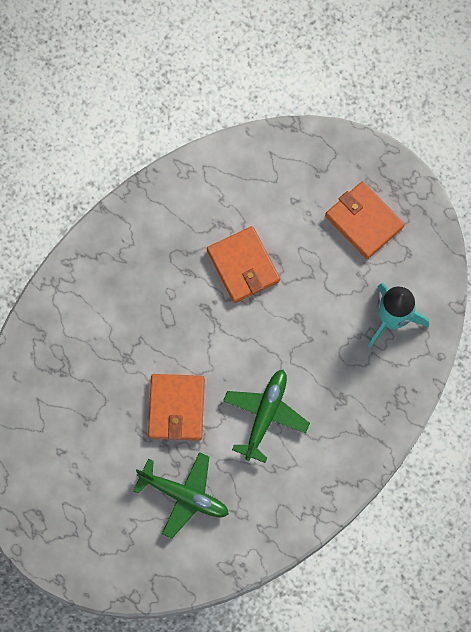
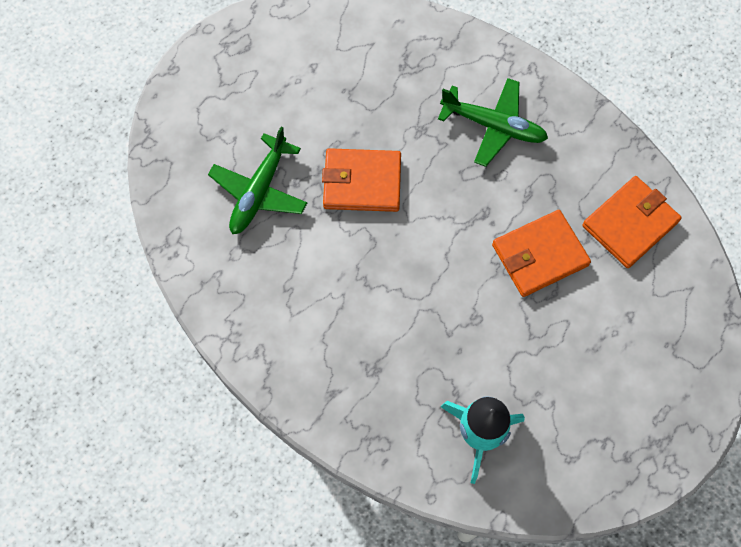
camera: 90 degrees right, 5 degrees down
green plane [223,370,310,463] -> green plane moved to [438,78,548,167]
orange wallet [325,181,405,259] -> orange wallet moved to [582,176,682,268]

